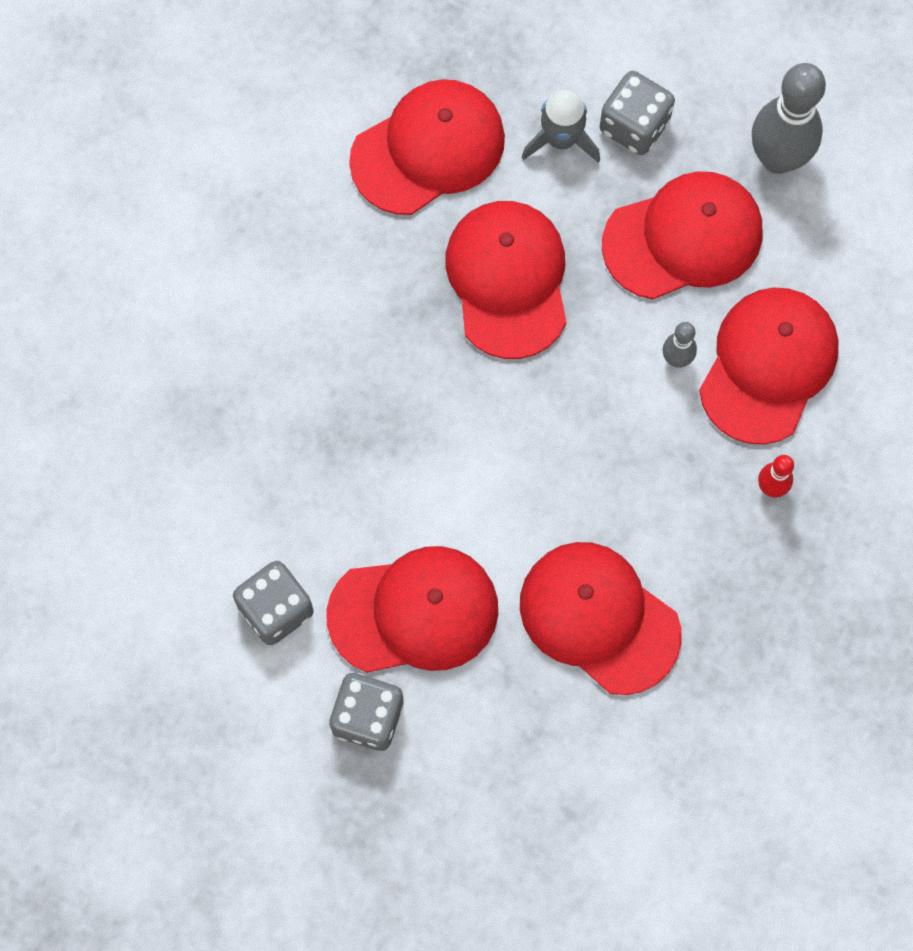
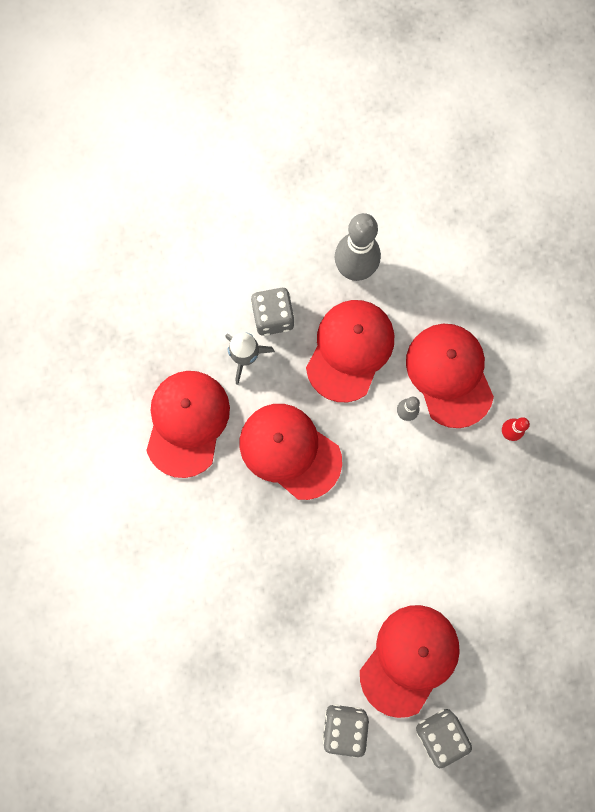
camera: 45 degrees left, 5 degrees up
red cap [520,542,682,695] -> none

